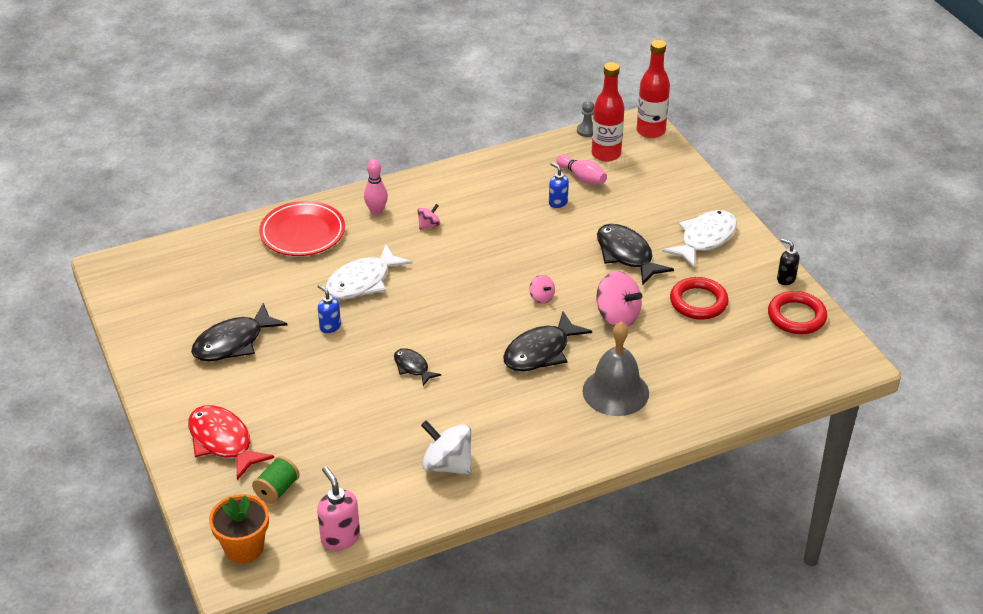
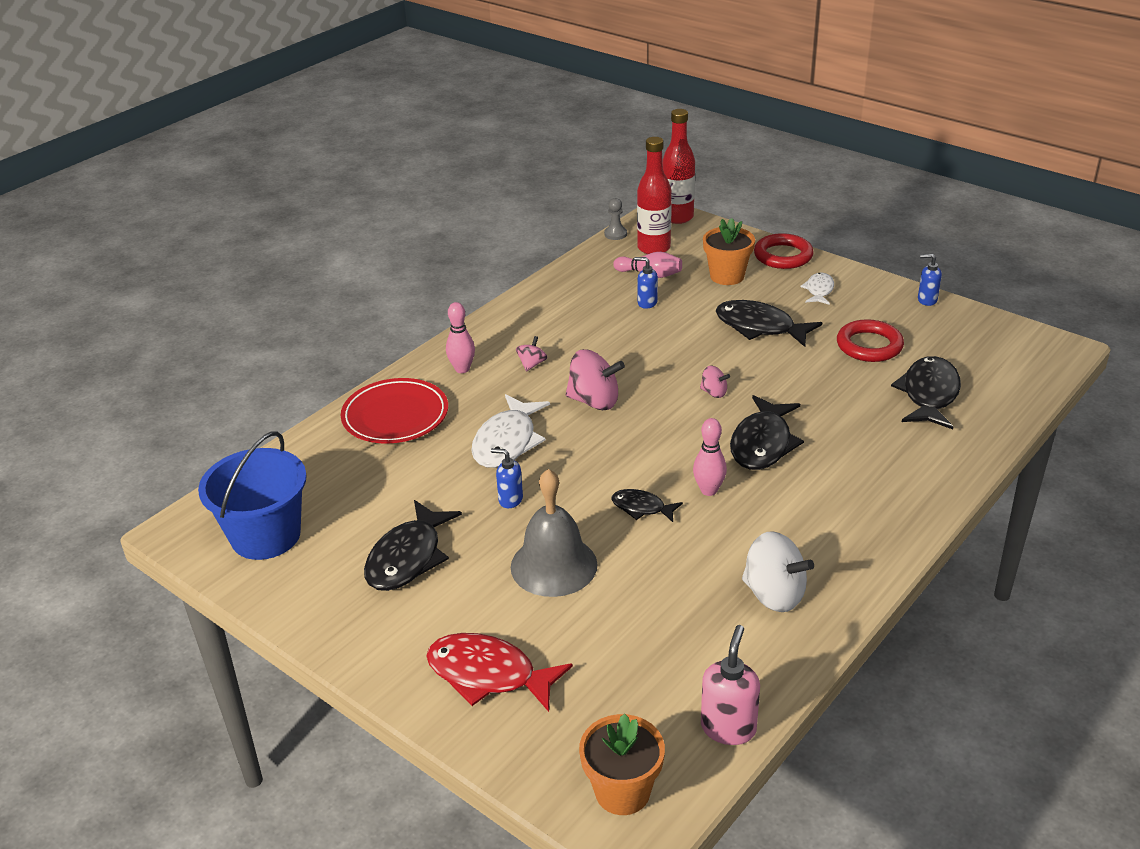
camera: 25 degrees left, 5 degrees down
green spool [252,456,300,504] -> none
pink soap dispenser [317,466,360,551] -> pink soap dispenser turned 75 degrees clockwise [701,625,760,745]
white spinning top [421,420,472,475] -> white spinning top turned 150 degrees counterclockwise [742,531,814,612]
grey bell [583,322,649,416] -> grey bell moved to [511,469,598,597]
pink spinning top [596,271,642,327] -> pink spinning top moved to [565,349,625,410]
white fish [662,210,737,268] -> white fish [800,273,834,305], size x0.56
red ring [768,291,827,334] -> red ring moved to [754,233,814,269]
black soap dispenser [777,239,800,285] -> blue soap dispenser [918,254,942,306]
none -> blue bucket [198,431,307,560]
none -> pink bowling pin [693,418,727,496]
none -> orange flower pot [703,218,755,285]
none -> black fish [891,356,961,429]

